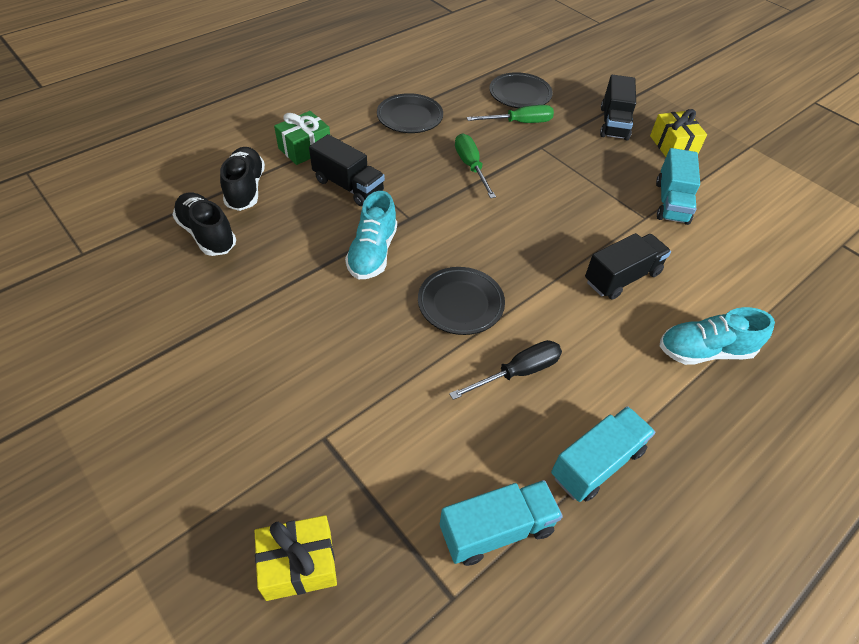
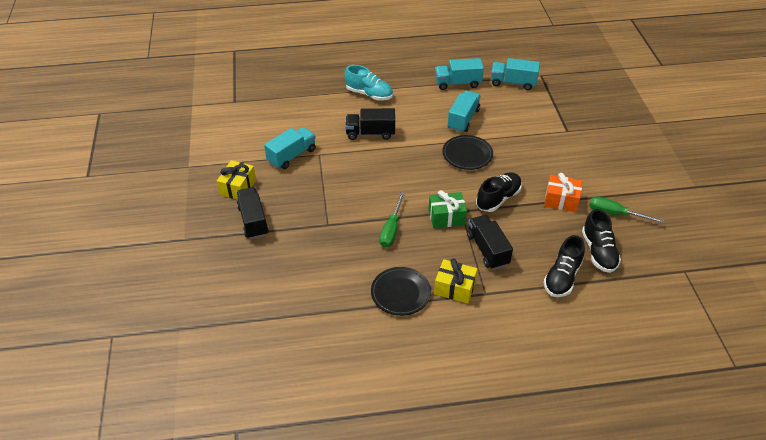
camera: 145 degrees left, 5 degrees down
yellow gift [255,515,337,601] -> yellow gift moved to [434,258,478,304]
green gift [274,111,330,165] -> green gift moved to [429,190,467,228]
turquoise shoe [345,191,397,279] -> black shoe [476,172,522,212]
black screwdriver [449,340,562,400] -> turquoise truck [448,90,481,132]
green screwdriver [467,105,554,123] -> green screwdriver moved to [589,197,664,223]
black plate [489,72,553,108] -> none
black truck [600,75,636,141] -> black truck turned 60 degrees counterclockwise [237,187,269,239]
none -> orange gift [544,173,582,212]

